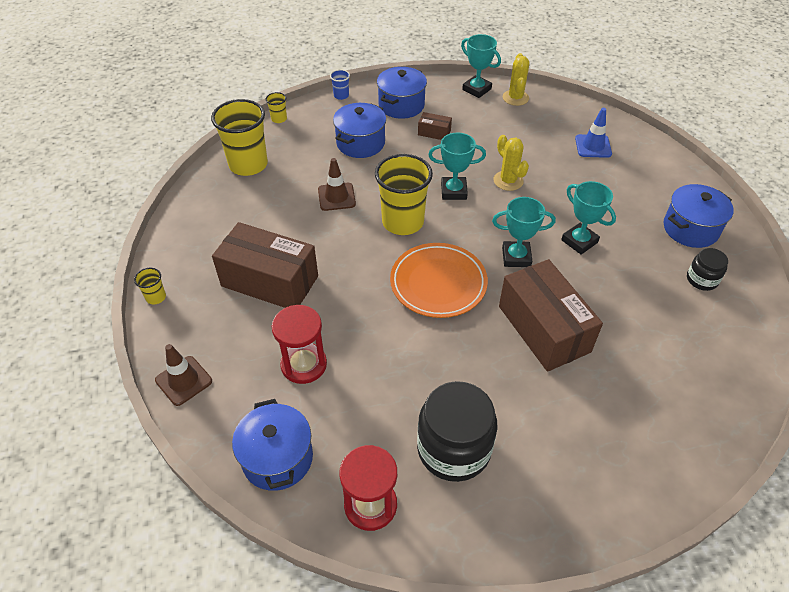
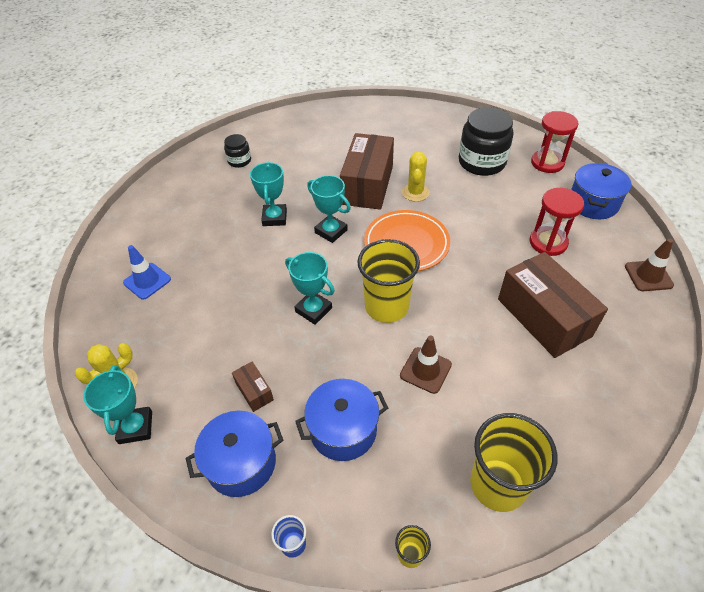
camera: 140 degrees left, 0 degrees up
yellow cup [134,268,166,304] -> none
yellow cactus [494,135,529,191] -> yellow cactus moved to [402,152,430,202]
blue pot [663,184,734,248] -> none

